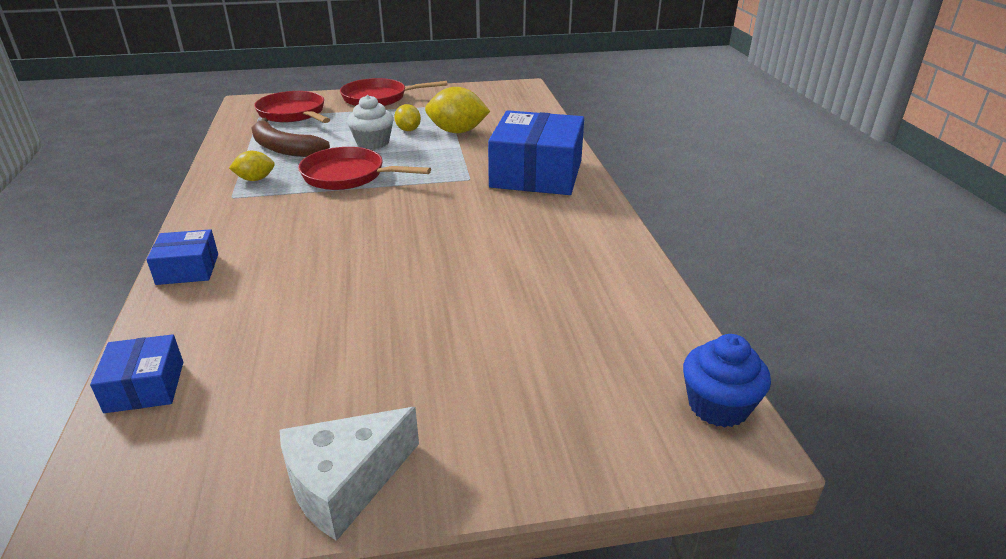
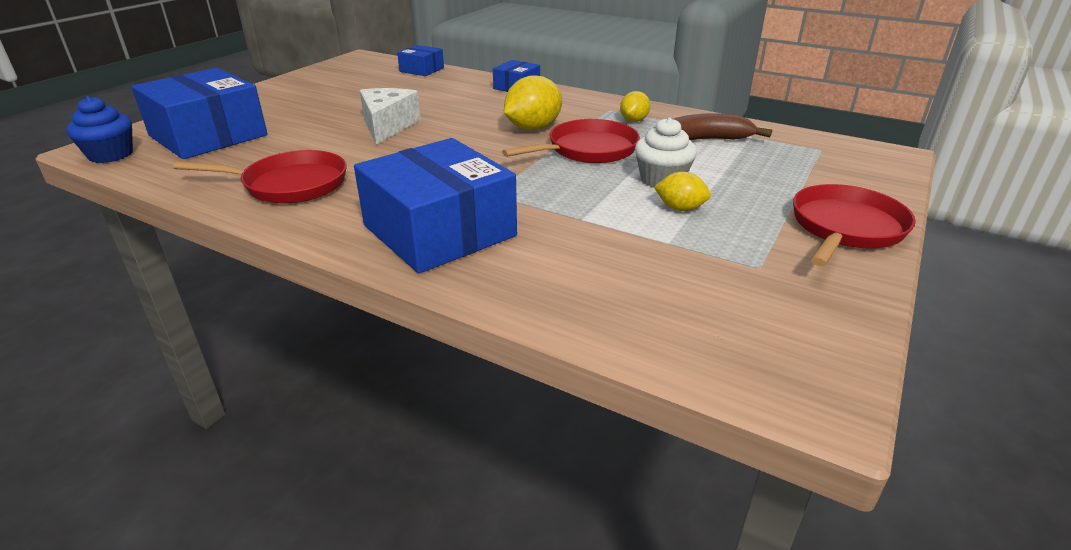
camera: 130 degrees right, 0 degrees up
red pan [254,91,330,123] -> red pan moved to [173,150,347,203]
white cheese [279,407,419,541] -> white cheese moved to [360,88,421,144]
yellow lemon [425,87,490,133] -> yellow lemon moved to [504,75,562,130]
none -> blue box [131,68,268,159]

